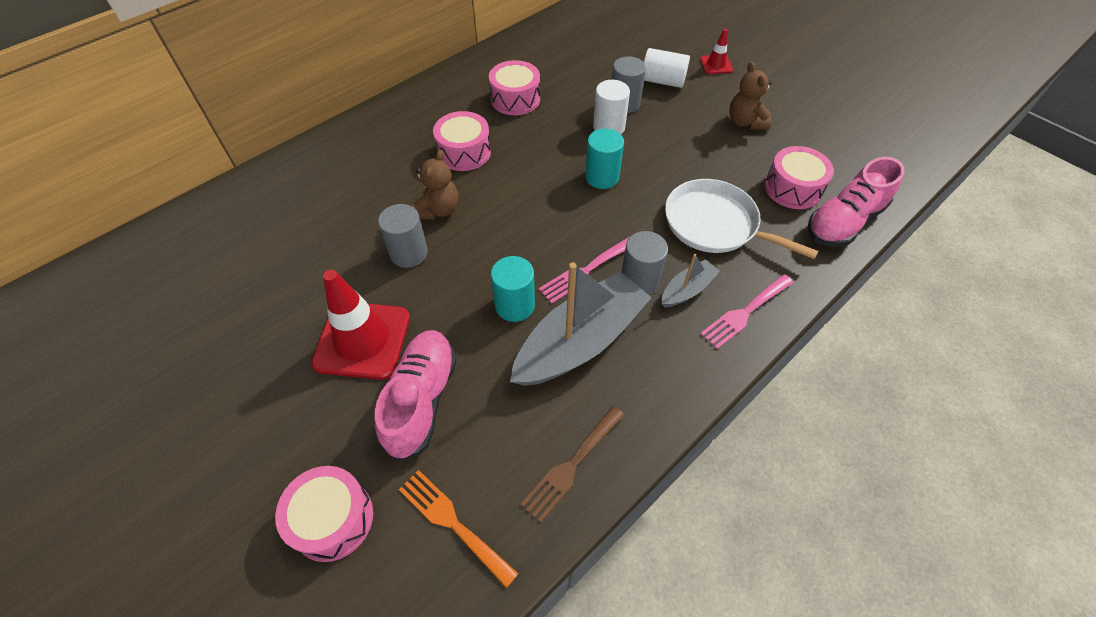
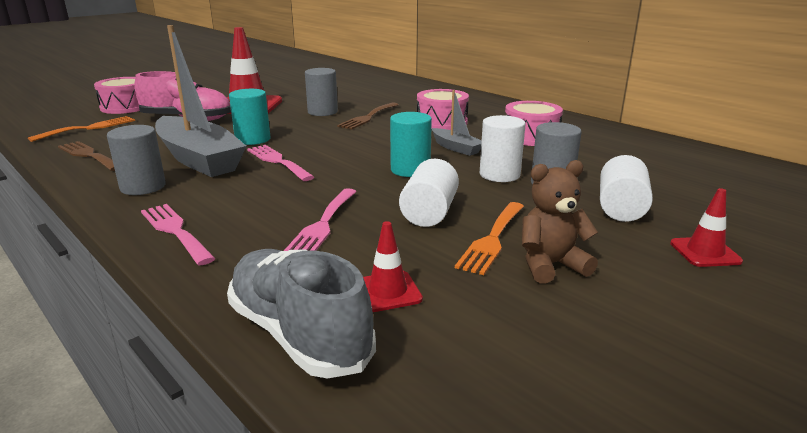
camera: 90 degrees right, 30 degrees down
brown teddy bear [412,150,458,220] -> brown fork [337,102,399,129]
grey cylinder [621,231,668,295] -> grey cylinder moved to [107,125,166,195]
grey boat [661,254,720,308] -> grey boat moved to [432,90,482,156]
white pan [665,179,818,259] -> pink fork [284,188,357,251]
pink drum [765,146,834,209] -> red traffic cone [363,221,423,312]
pink shoe [808,157,905,247] -> grey shoe [227,249,376,378]
none -> white cylinder [399,159,459,227]
none -> orange fork [455,202,524,275]

